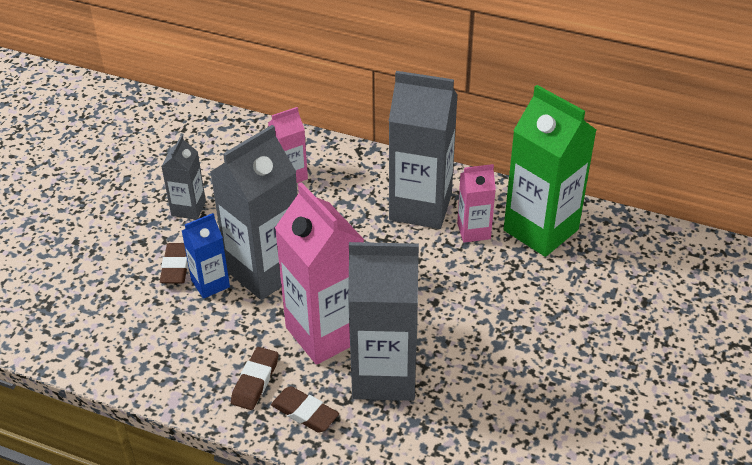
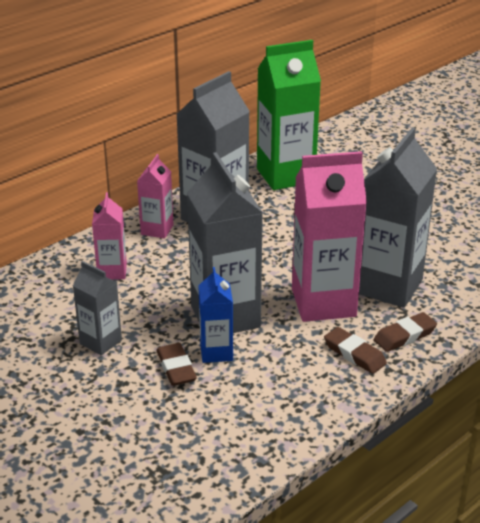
camera: 65 degrees left, 10 degrees down
brown eraser [160,243,188,284] -> brown eraser turned 45 degrees clockwise [156,343,197,386]
pink carton [457,164,496,243] -> pink carton moved to [137,154,174,239]

